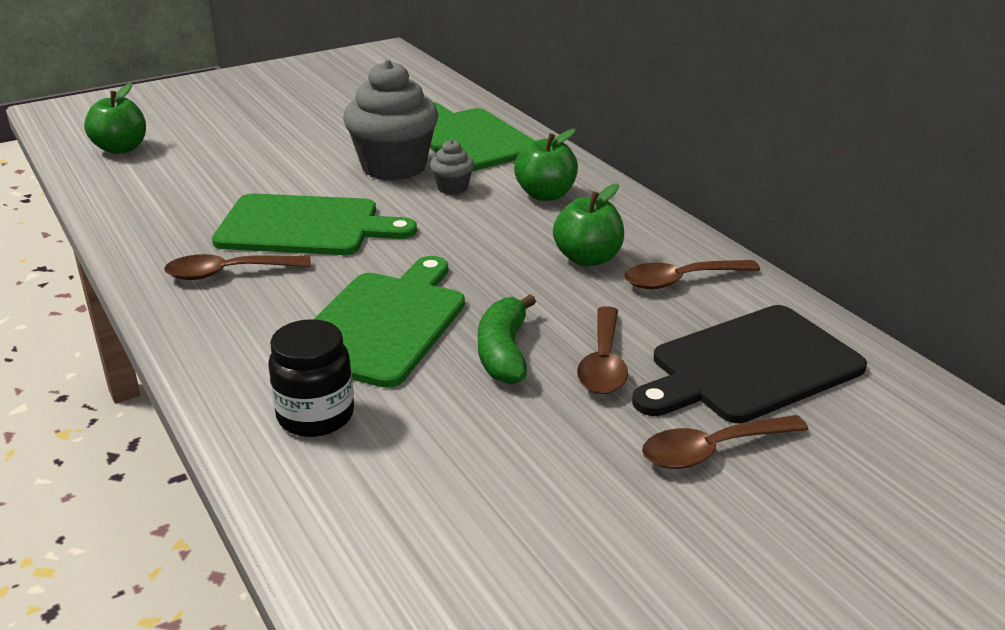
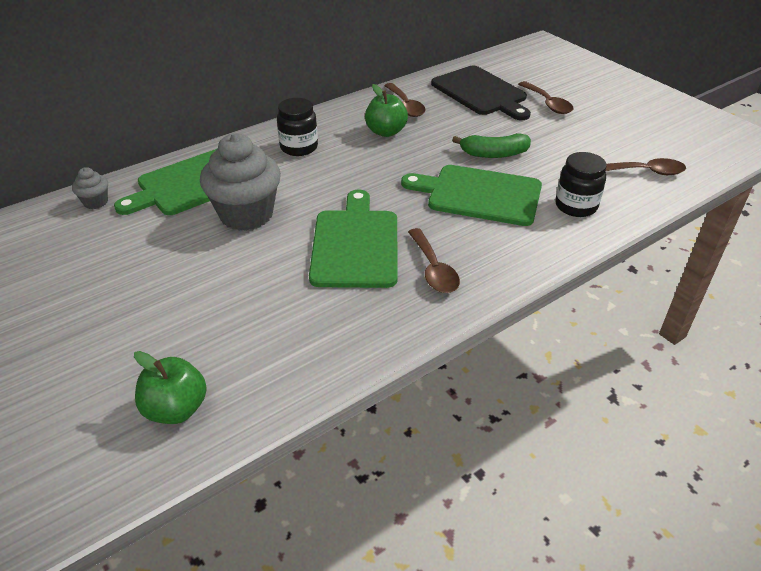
camera: 95 degrees left, 10 degrees up
grey cupcake [430,139,474,195] -> grey cupcake moved to [72,167,108,209]
green apple [514,129,578,201] -> black jar [277,98,318,156]
brown spoon [577,306,628,394] -> brown spoon moved to [606,158,686,175]

